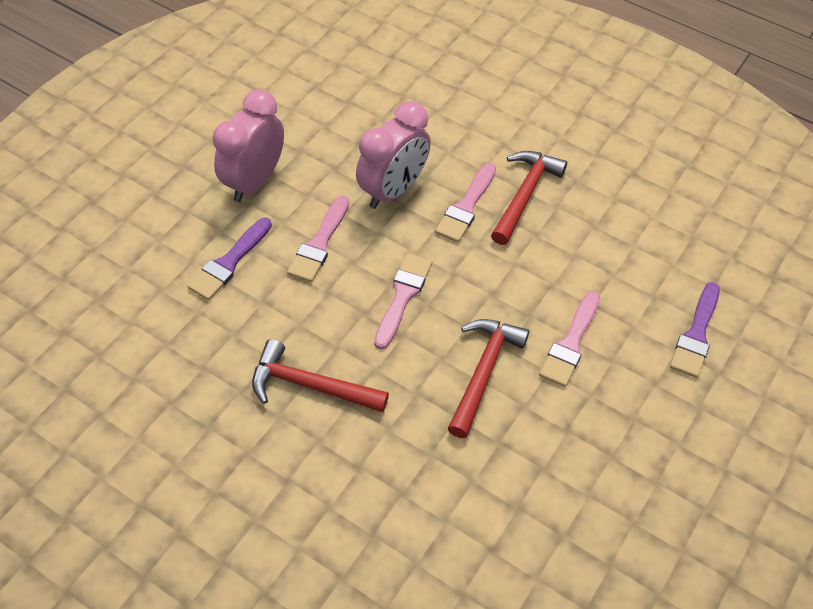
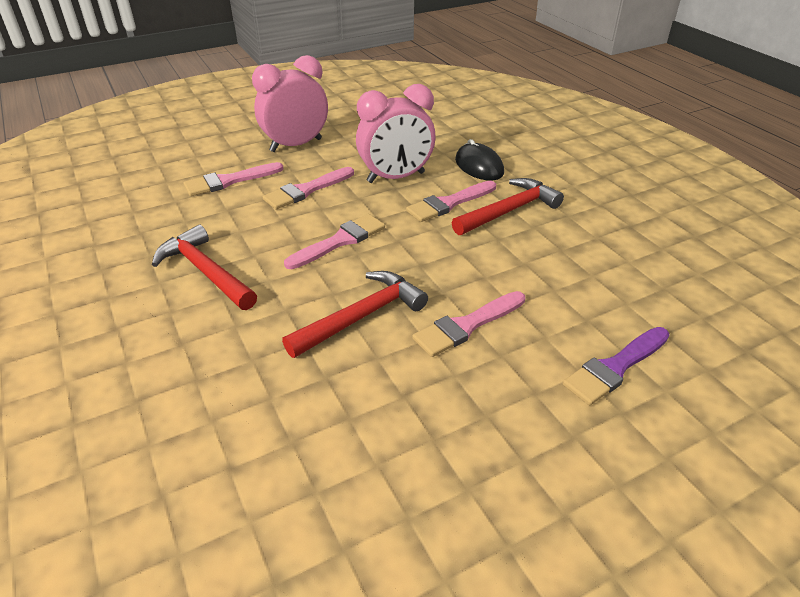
camera: 30 degrees right, 15 degrees down
purple brush [187,217,272,300] -> pink brush [183,162,284,196]
none -> black mouse [455,139,504,181]

